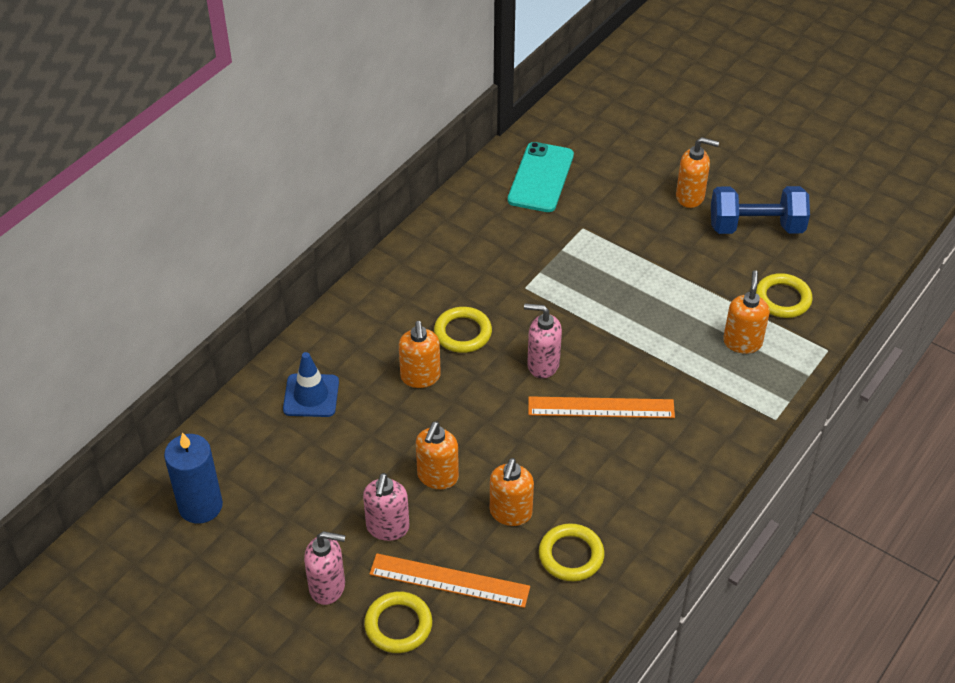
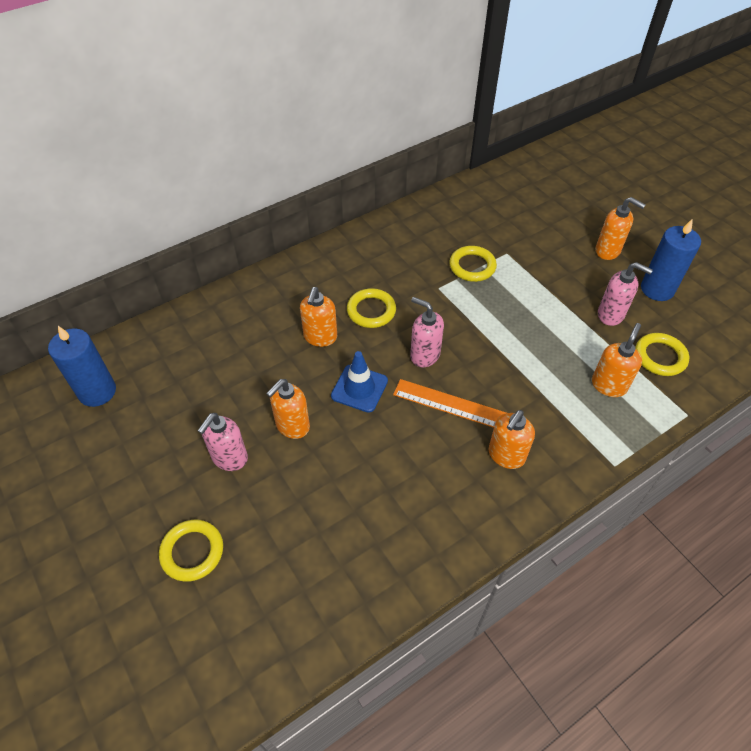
camera: 20 degrees right, 5 degrees up
blue traffic cone [283,352,339,417] -> blue traffic cone moved to [331,351,388,413]
pink soap dispenser [304,531,346,605] -> pink soap dispenser moved to [598,262,653,326]
orange ruler [369,553,530,608] -> none
orange soap dispenser [490,458,534,526] -> orange soap dispenser moved to [489,410,535,469]
turquoise phone [508,142,574,212] -> none
yellow ring [539,523,604,581] -> yellow ring moved to [449,246,497,282]
blue dumbbell [711,186,810,234] -> blue candle [641,219,701,301]

